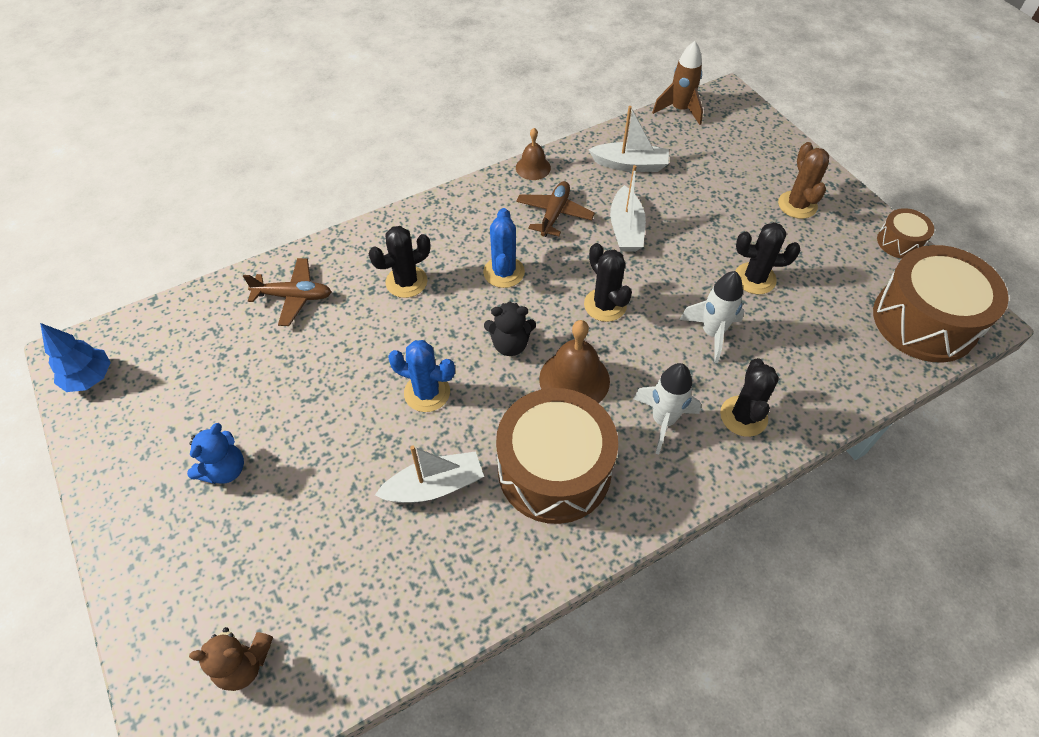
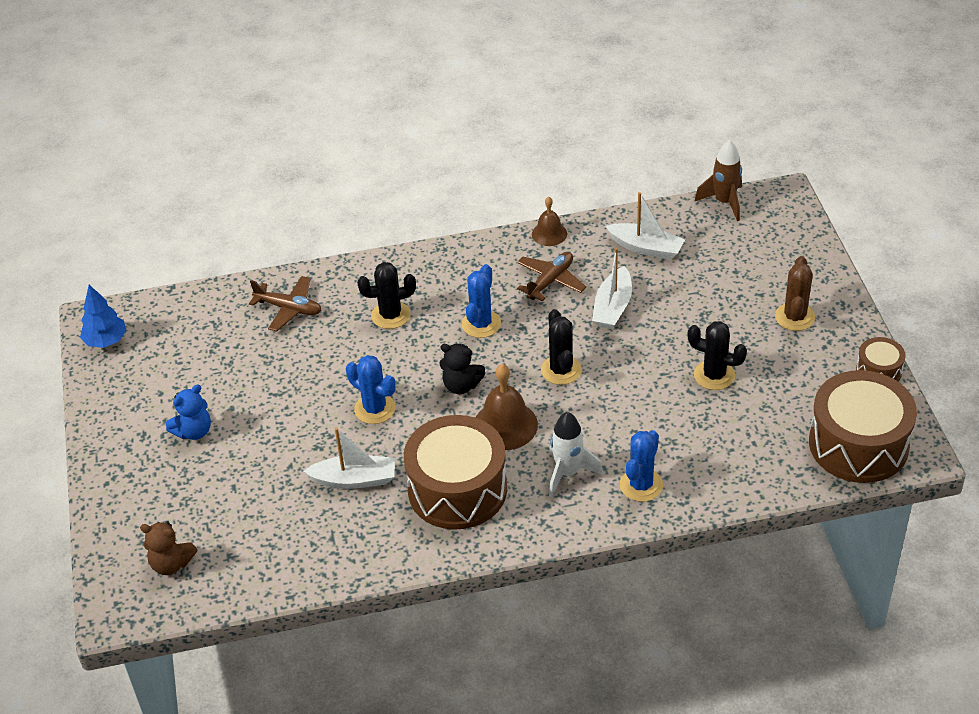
camera: 20 degrees right, 10 degrees down
white rocket [680,271,744,363] -> none
black cactus [720,358,779,437] -> blue cactus [620,430,663,502]

